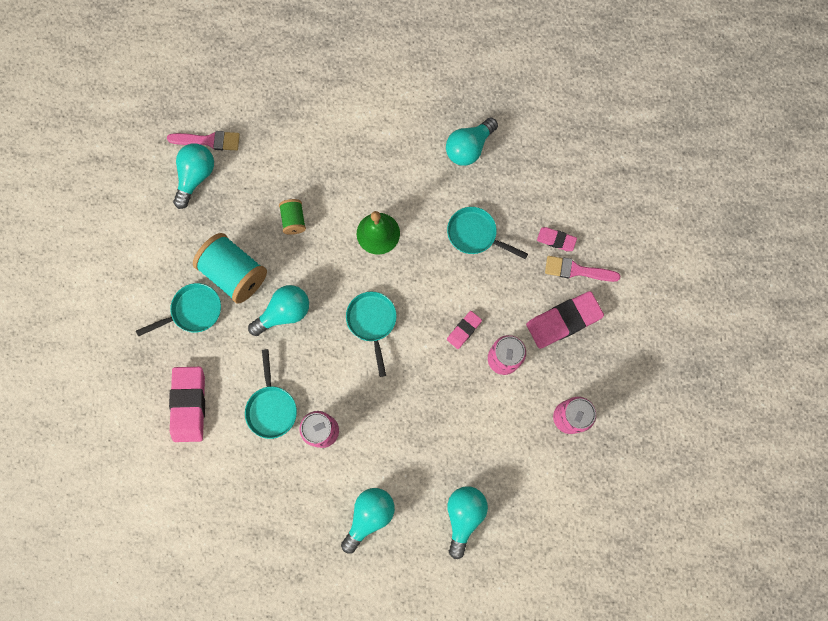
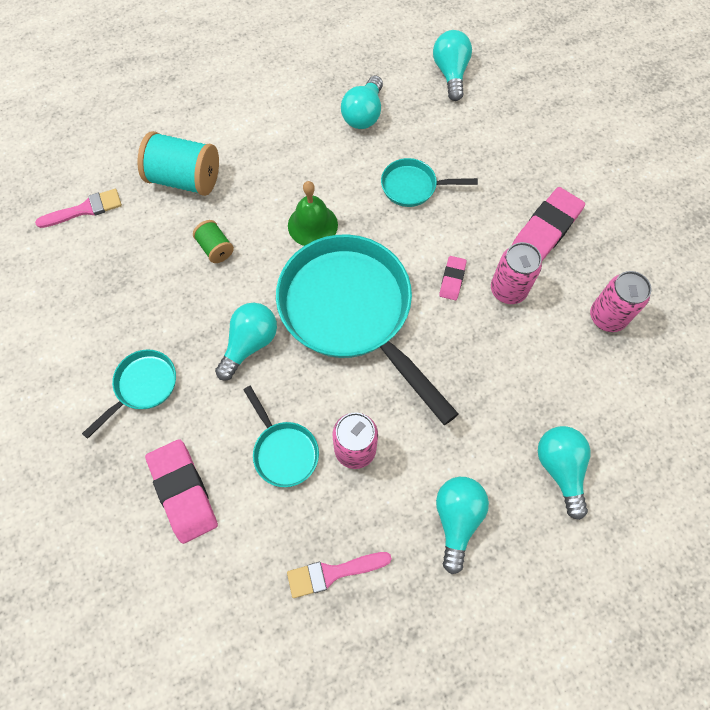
camera: 25 degrees left, 10 degrees down
turquoise light bulb [173,144,214,209] -> turquoise light bulb moved to [433,30,472,101]
turquoise spool [193,233,267,303] -> turquoise spool moved to [137,131,219,196]
turquoise pan [346,292,397,377] -> turquoise pan [276,234,458,425], size x2.22
pink eraser [537,227,577,251] -> none
pink brush [545,256,620,282] -> pink brush moved to [287,552,392,598]

